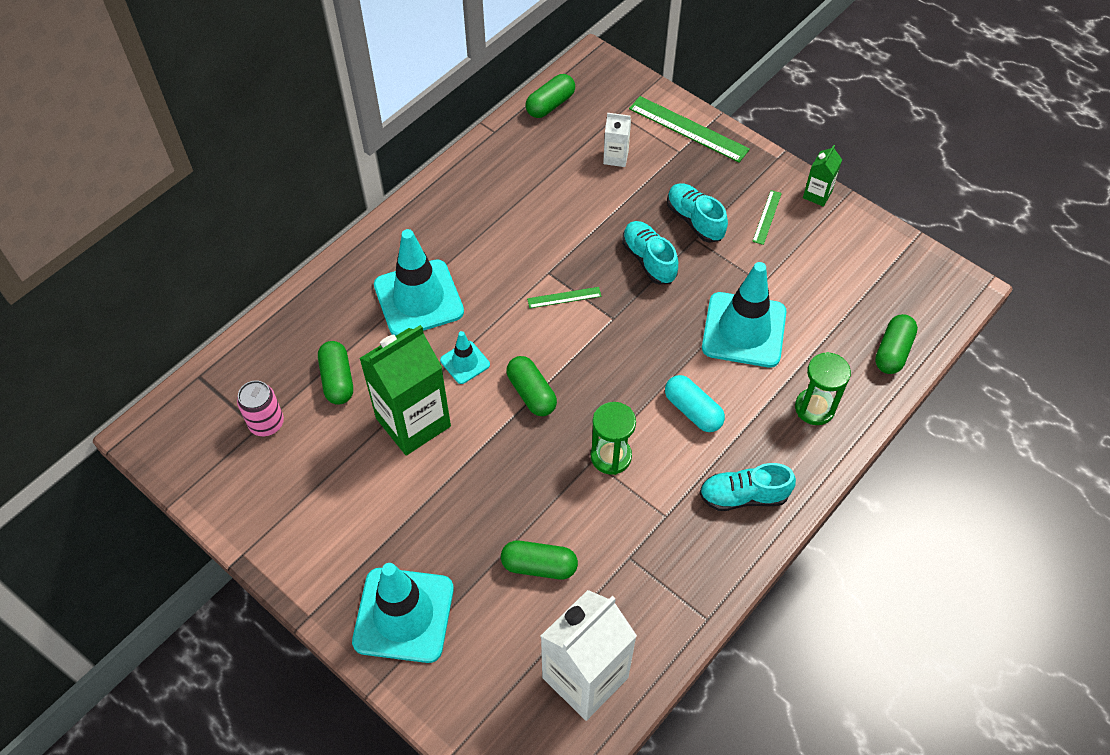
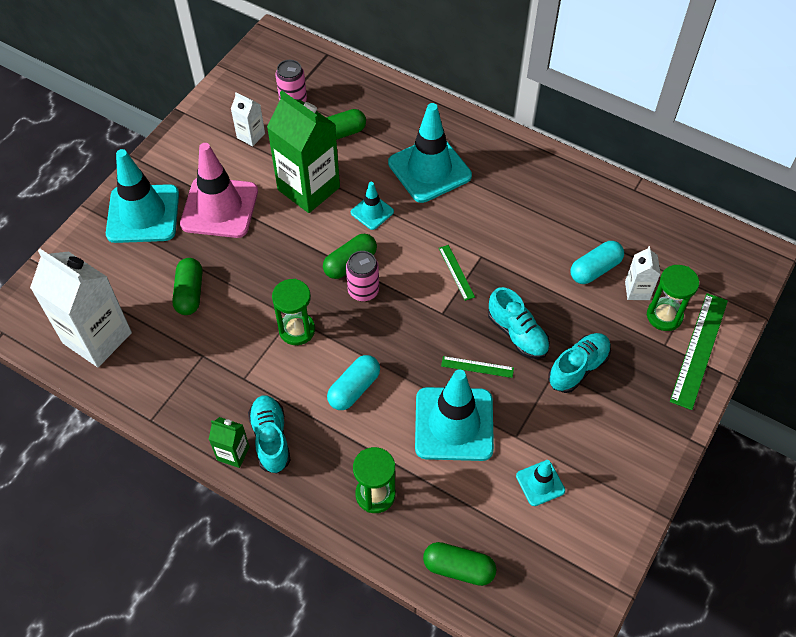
camera: 80 degrees right, 0 degrees up
green capsule [526,74,575,118] -> none
turquoise shoe [622,221,678,285] -> turquoise shoe turned 90 degrees clockwise [488,287,550,359]
green ruler [752,190,782,245] -> green ruler moved to [441,356,514,378]
green carton [803,145,842,207] -> green carton moved to [209,417,250,468]
none -> pink traffic cone [180,143,258,238]
none -> white carton [231,92,265,146]
none -> pink can [346,251,379,301]
none -> turquoise traffic cone [516,460,565,506]
none -> turquoise capsule [570,241,624,284]
none -> green hourglass [647,265,699,331]

